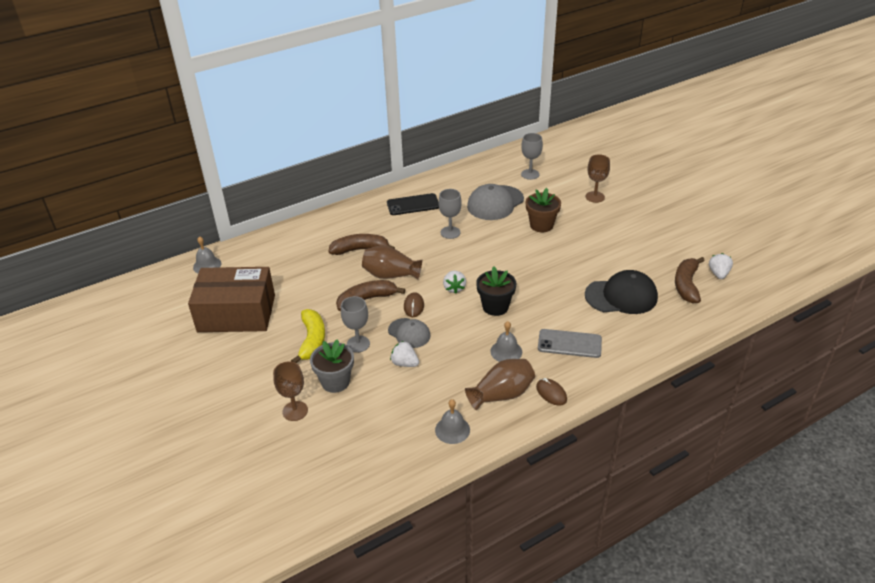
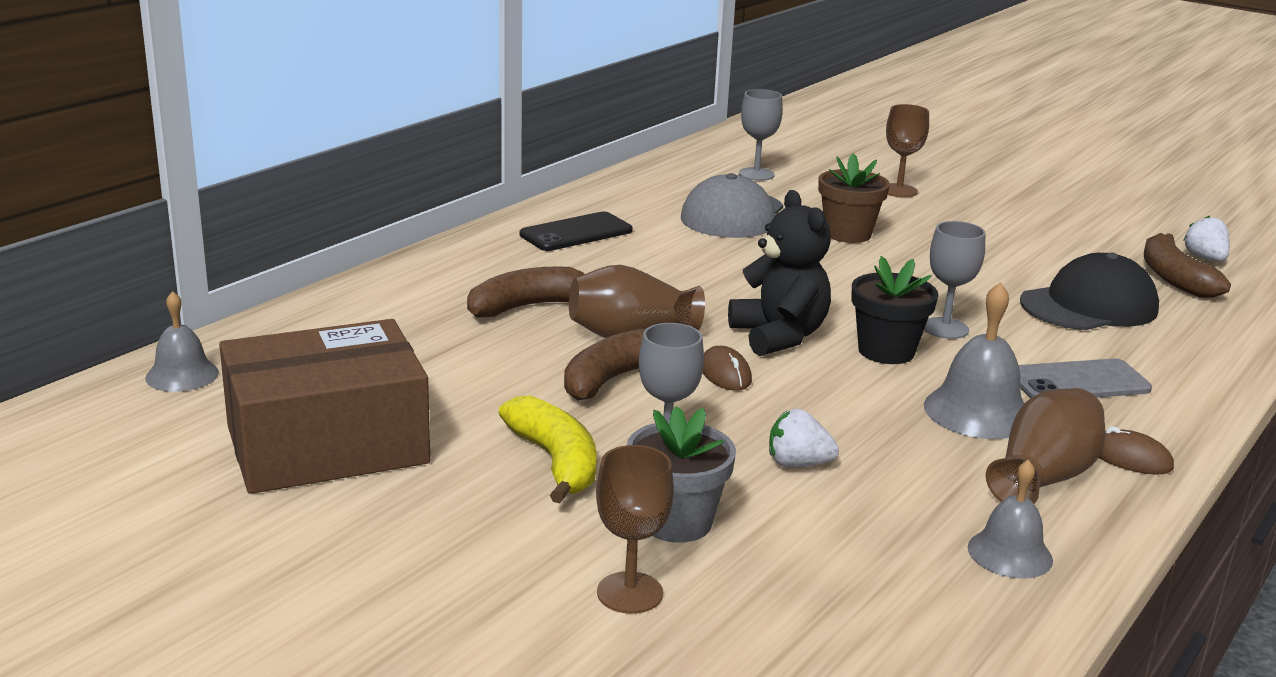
camera: 25 degrees left, 15 degrees down
grey cap [388,318,431,348] -> none
grey goblet [438,189,462,239] -> grey goblet moved to [924,221,985,339]
white strawberry [443,271,466,294] -> black teddy bear [728,190,831,356]
grey bell [490,321,522,362] -> grey bell [924,282,1024,439], size x1.54

